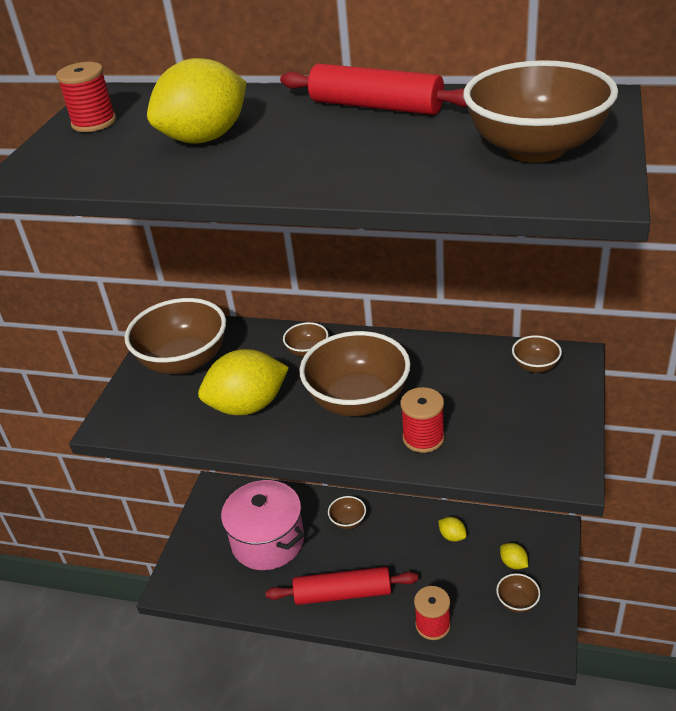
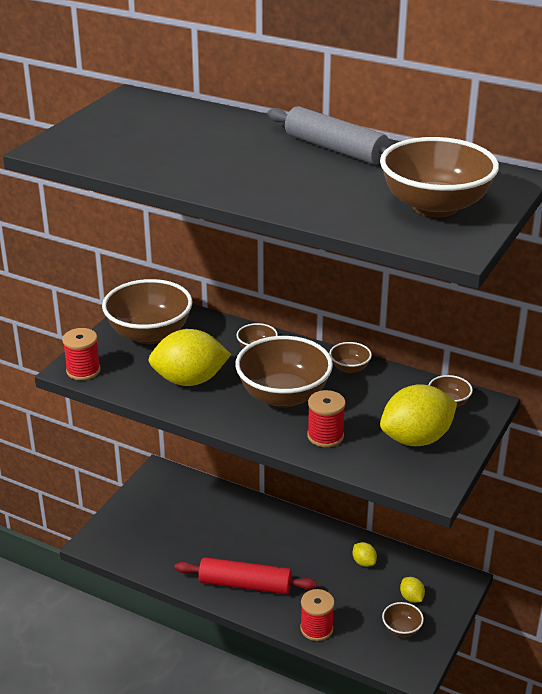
camera: 10 degrees right, 5 degrees down
red spool [56,62,116,132] -> red spool moved to [62,328,101,380]
yellow lemon [147,58,246,143] -> yellow lemon moved to [380,384,457,446]
pink pot [221,480,305,570] -> none
red rolling pin [280,64,467,115] -> grey rolling pin [267,106,389,165]
brown bowl [328,496,366,529] -> brown bowl moved to [329,342,372,373]

